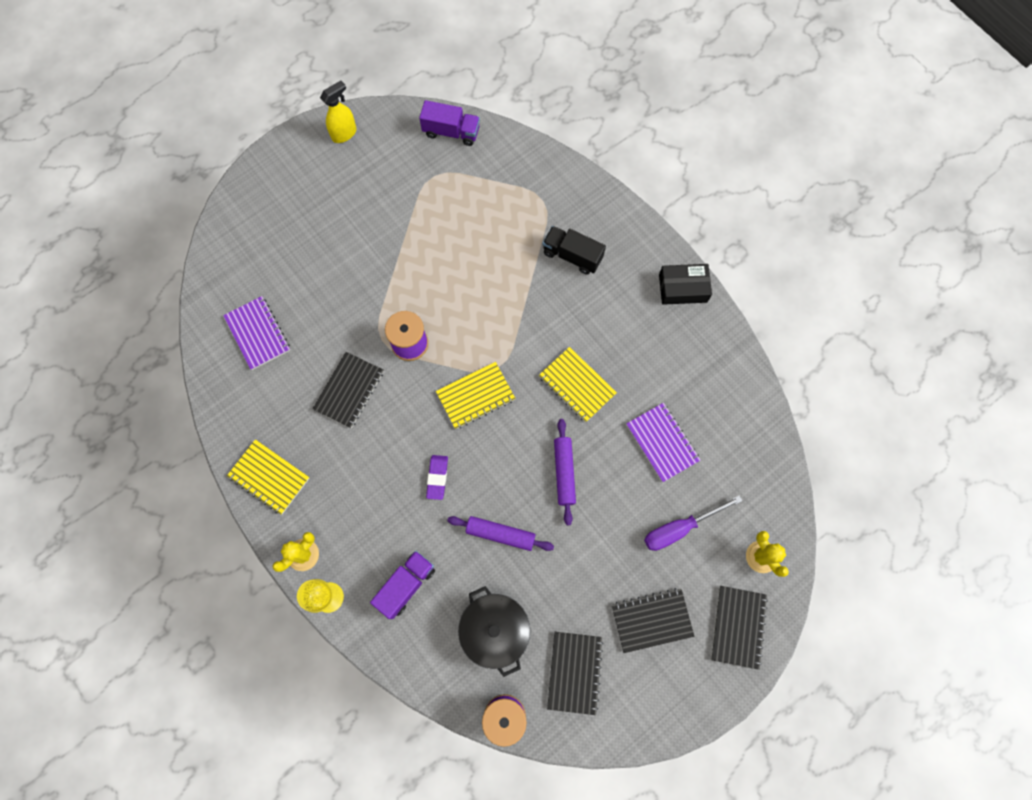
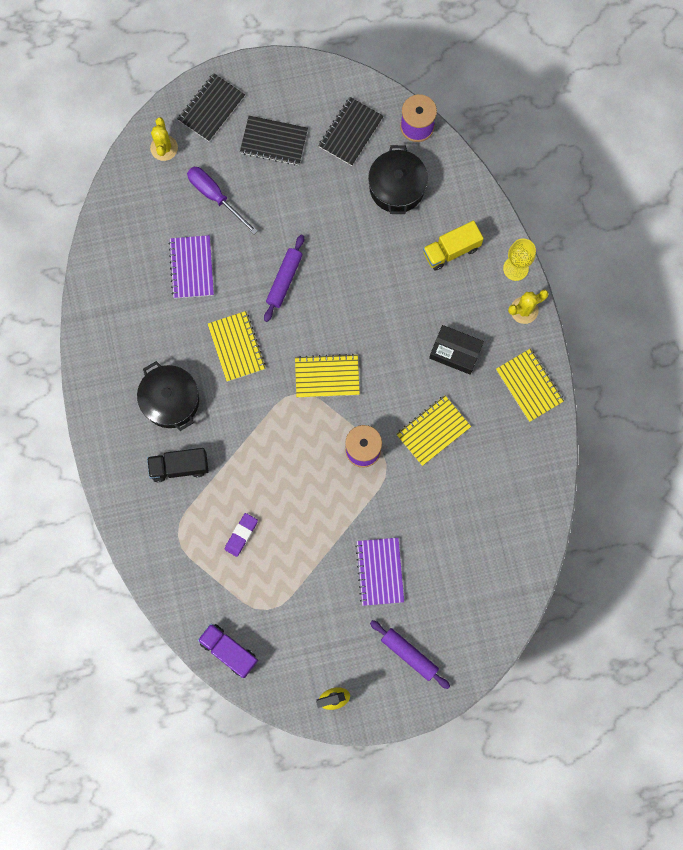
camera: 155 degrees left, 5 degrees up
purple notebook [223,296,290,370] -> purple notebook moved to [355,538,404,606]
black notebook [313,352,384,428] -> yellow notebook [396,396,471,466]
purple truck [370,550,435,619] -> yellow truck [423,221,484,271]
purple eraser [426,455,448,500] -> purple eraser moved to [225,513,258,557]
purple rolling pin [447,516,554,551] -> purple rolling pin moved to [370,620,450,689]
black truck [543,226,606,275] -> black truck turned 120 degrees clockwise [147,448,209,482]
purple screwdriver [644,496,742,551] -> purple screwdriver turned 135 degrees counterclockwise [187,167,258,234]
black box [659,264,712,305] -> black box moved to [429,325,484,375]
none -> black pot [137,361,199,431]

